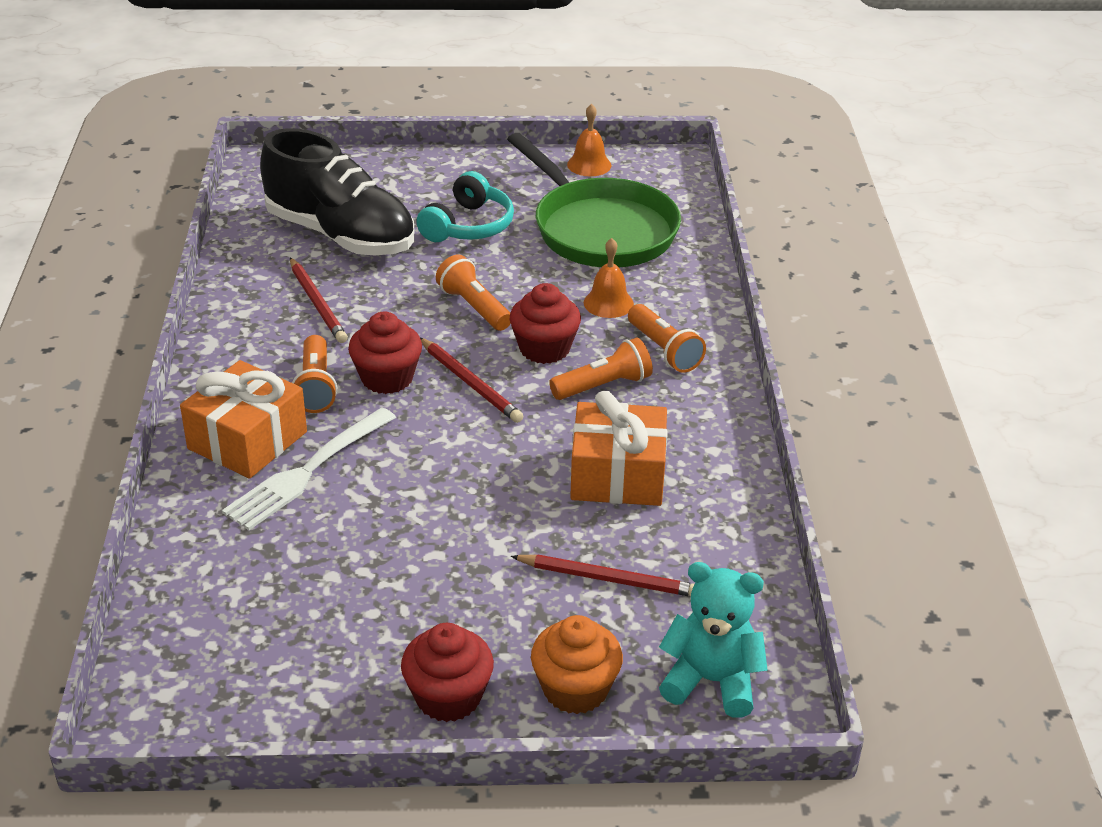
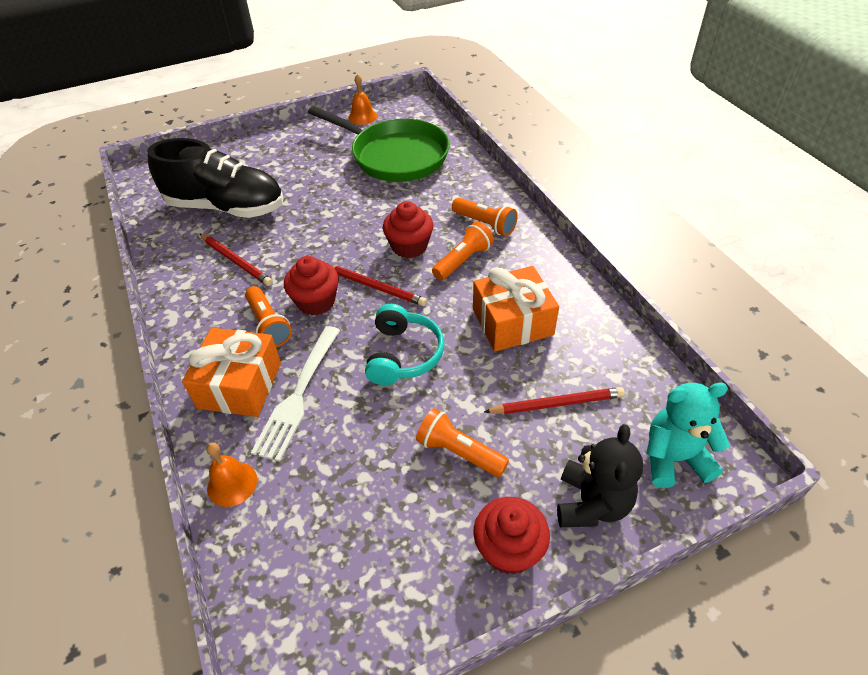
camera: 20 degrees left, 10 degrees up
turquoise headphones [416,171,514,242] -> turquoise headphones moved to [365,304,445,385]
orange flashlight [436,254,511,331] -> orange flashlight moved to [416,408,509,477]
orange cupcake [531,615,623,714] -> black teddy bear [557,424,643,527]
orange bell [584,238,634,318] -> orange bell moved to [206,442,257,507]

